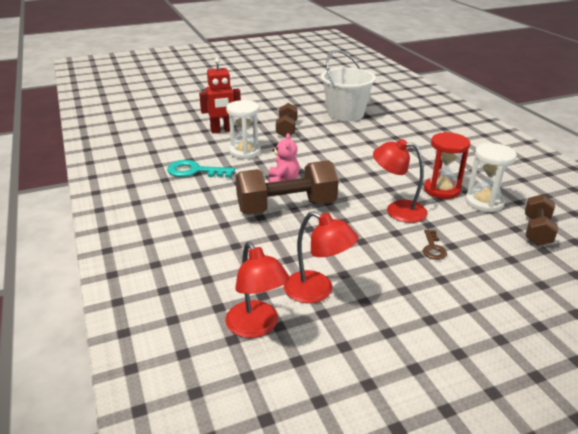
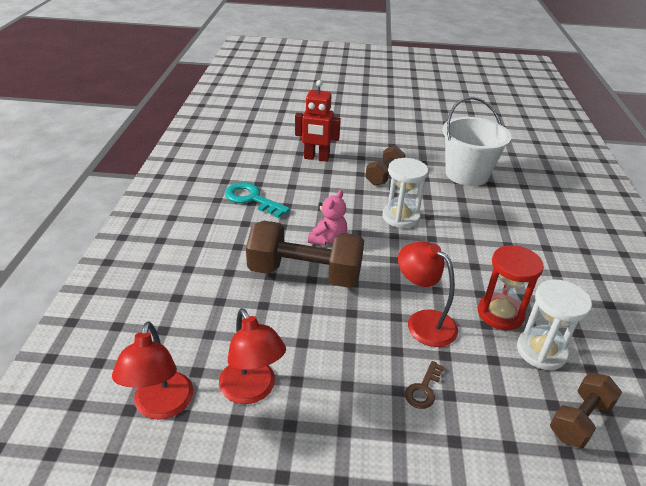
camera: 25 degrees right, 5 degrees up
white hourglass [226,100,261,159] -> white hourglass moved to [382,158,428,228]

